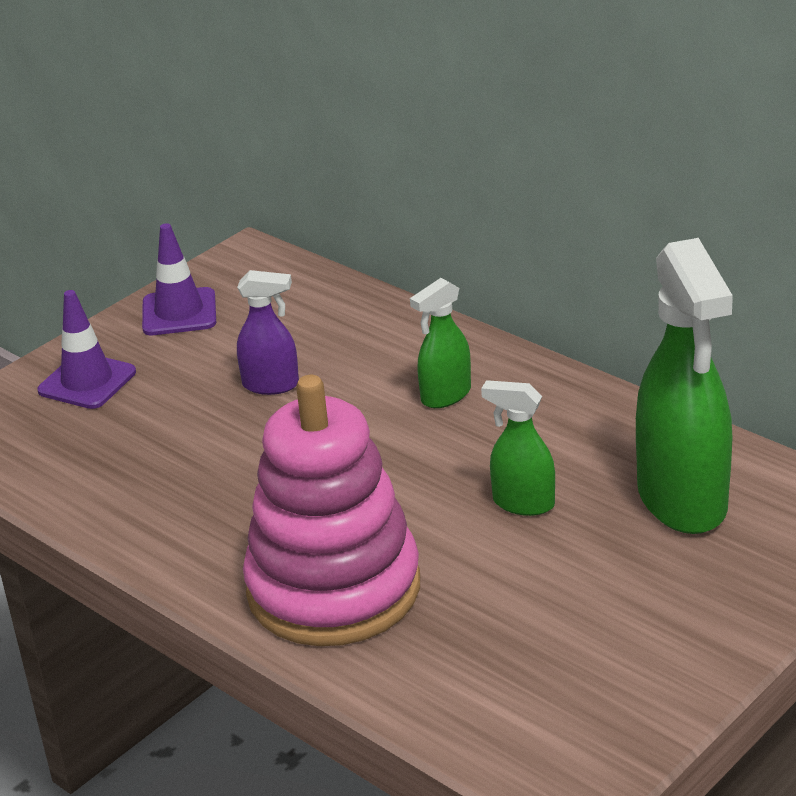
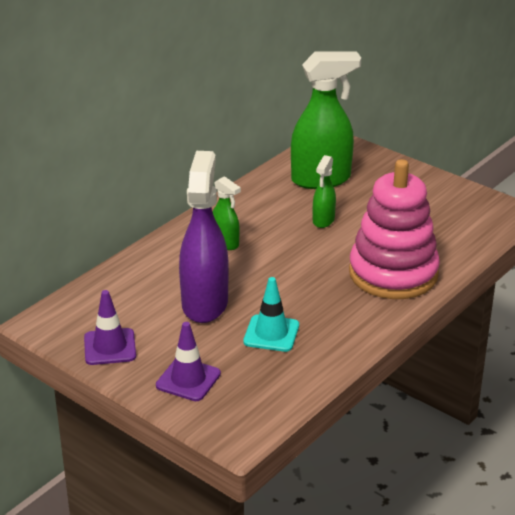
camera: 95 degrees left, 0 degrees up
purple spray bottle [237,270,299,395] -> purple spray bottle [179,151,229,323], size x2.00
none -> turquoise traffic cone [243,277,299,352]

